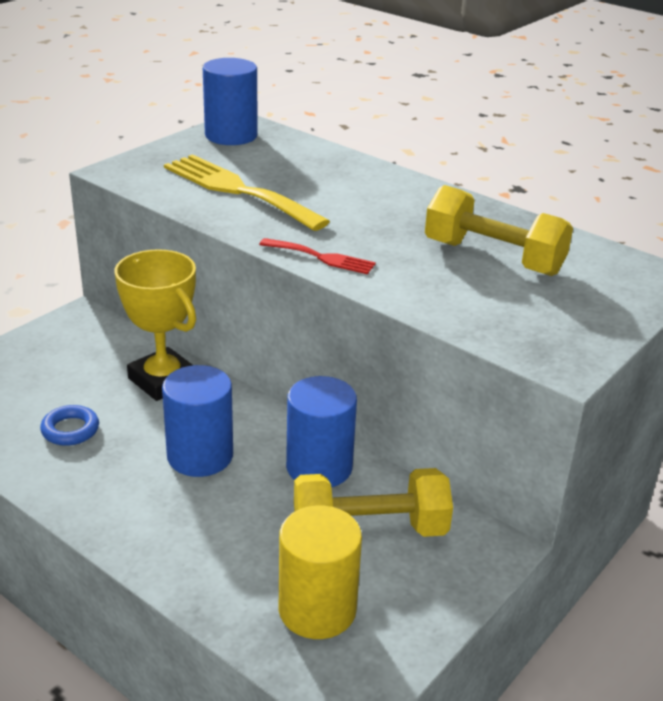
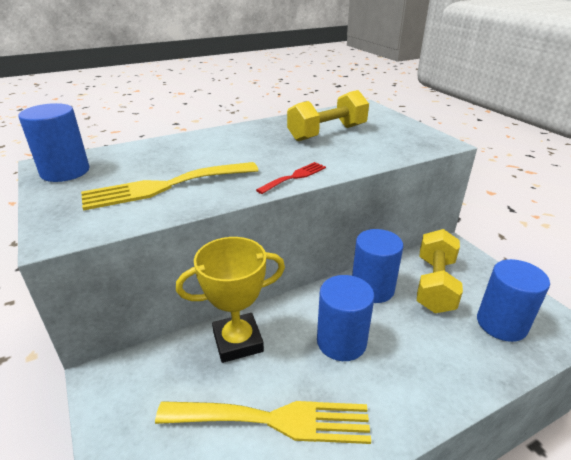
camera: 65 degrees left, 0 degrees up
blue ring [40,405,99,446] -> yellow fork [155,401,371,444]
yellow cylinder [278,505,362,639] -> blue cylinder [477,259,550,342]

